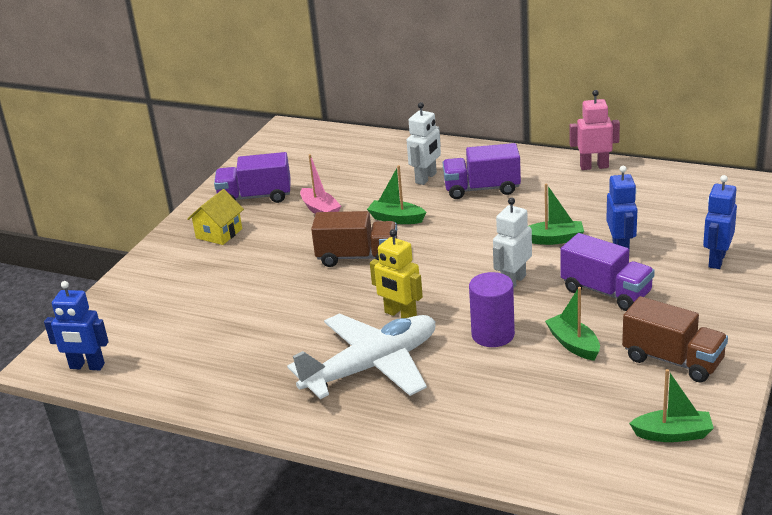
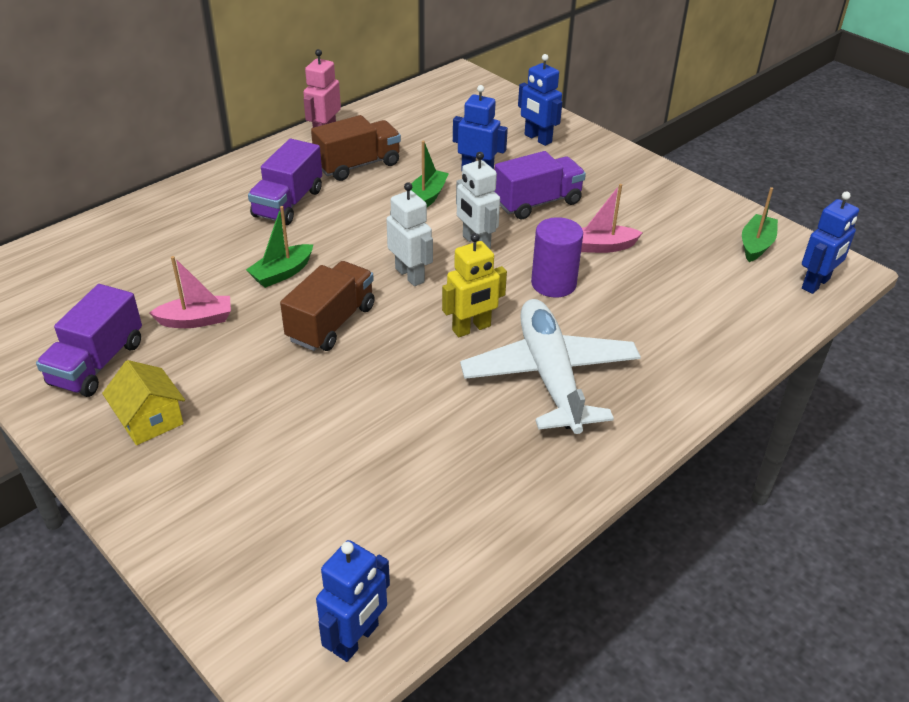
camera: 70 degrees left, 10 degrees up
white robot [407,102,441,185] -> white robot moved to [386,182,433,286]
green boat [545,287,600,361] -> pink boat [581,184,643,253]
brown truck [622,296,728,383] -> brown truck moved to [311,115,401,181]
none -> blue robot [802,191,859,294]

